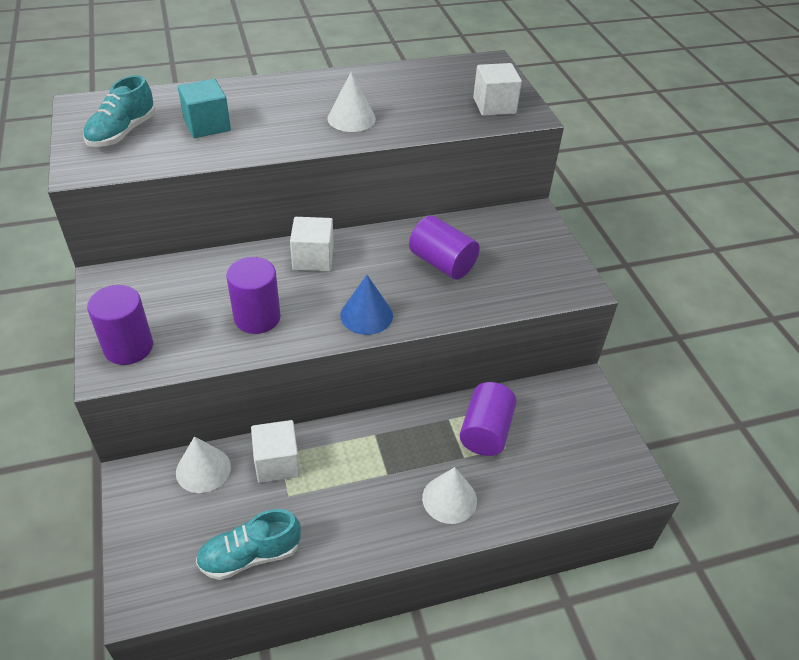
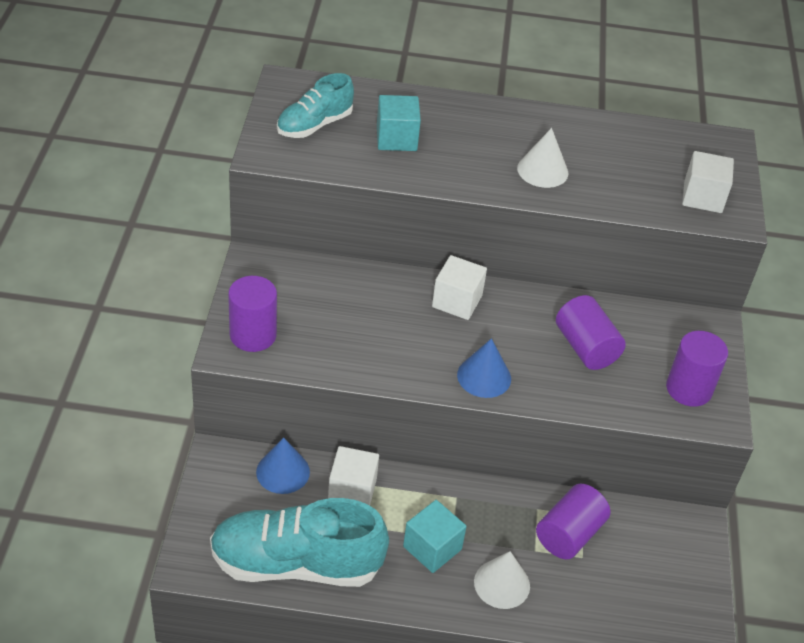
camera: 20 degrees right, 0 degrees up
white cone [176,436,231,493] -> blue cone [256,437,310,494]
turquoise shoe [196,509,301,580] -> turquoise shoe [210,498,389,587], size x1.74
purple cylinder [226,257,281,334] -> purple cylinder moved to [666,331,728,407]
none -> turquoise cube [403,500,467,573]

